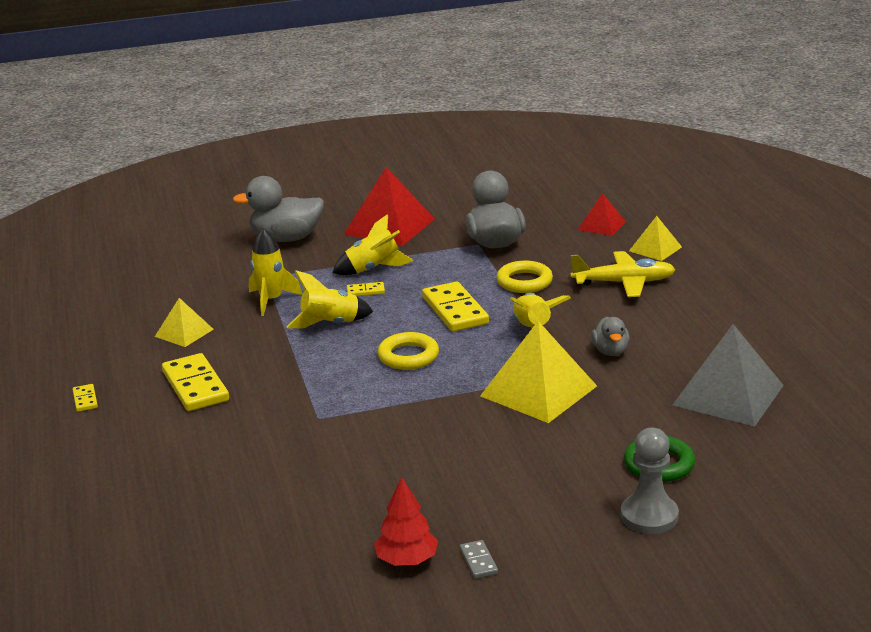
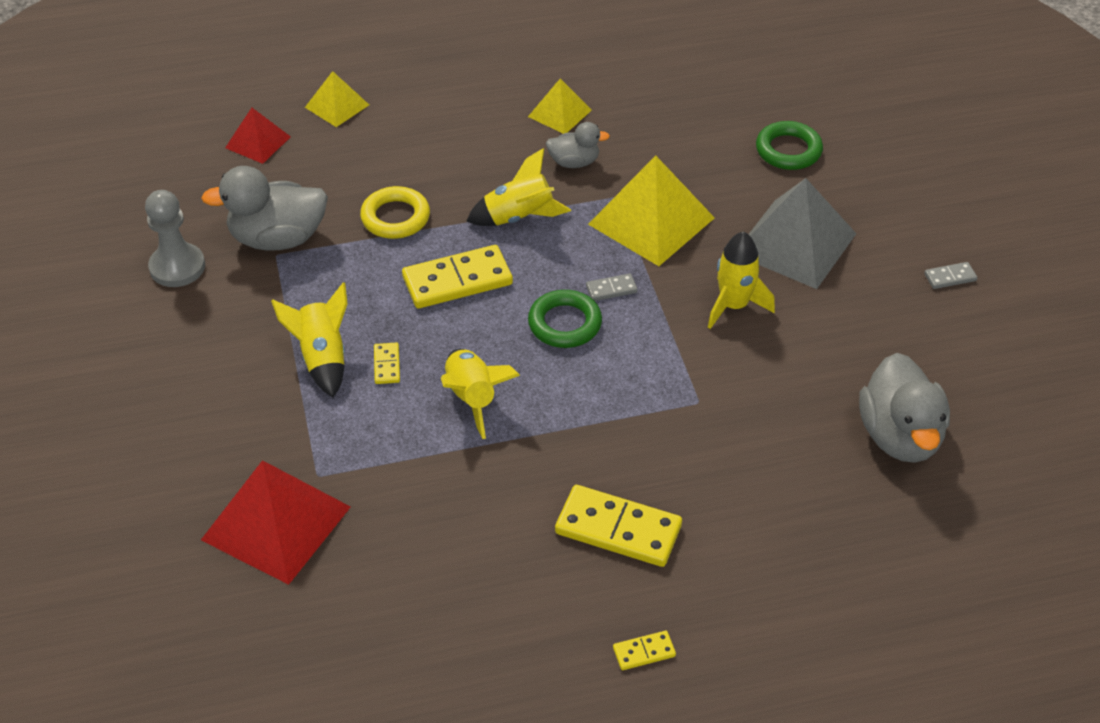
camera: 90 degrees left, 20 degrees up
yellow pyramid [155,298,214,347] -> yellow pyramid moved to [528,79,592,134]
yellow domino [162,353,229,411] -> yellow domino turned 45 degrees clockwise [555,485,682,567]
grey duck [233,176,324,242] -> grey duck moved to [859,353,950,463]
yellow rocket [249,228,302,316] -> yellow rocket moved to [708,231,775,329]
red pyramid [344,167,435,246] -> red pyramid moved to [201,460,350,585]
red tree [374,477,438,566] -> none
yellow ring [377,332,439,370] -> green ring [528,290,602,348]
yellow plane [570,251,676,297] -> none
grey pawn [621,428,679,534] -> grey pawn moved to [145,190,205,287]
grey pyramid [672,324,784,427] -> grey pyramid moved to [749,178,857,289]
none -> grey domino [586,274,638,301]

